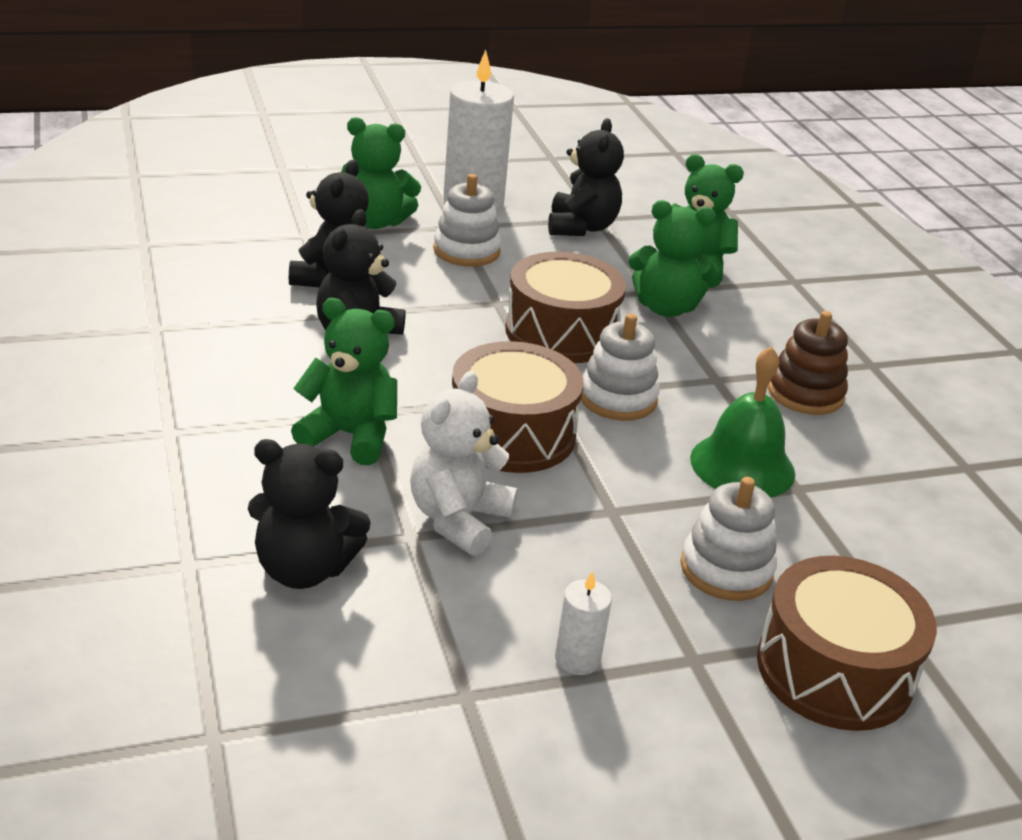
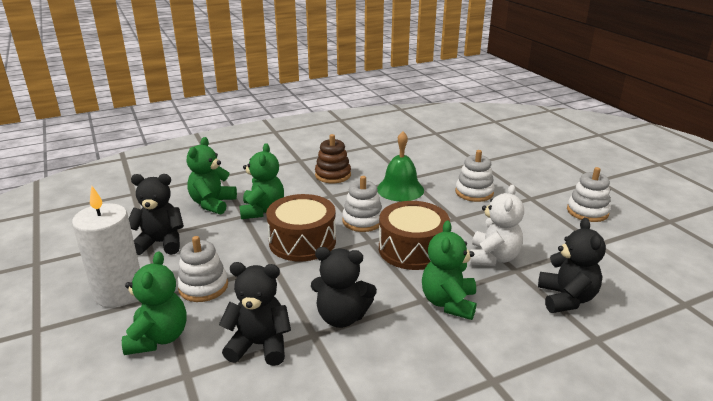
camera: 95 degrees left, 5 degrees down
white teddy bear [410,371,518,556] -> white teddy bear turned 90 degrees counterclockwise [469,185,524,266]
white candle [555,571,612,675] -> none
brown drum [757,556,937,731] -> none
none -> white stacking toy [567,167,611,222]

